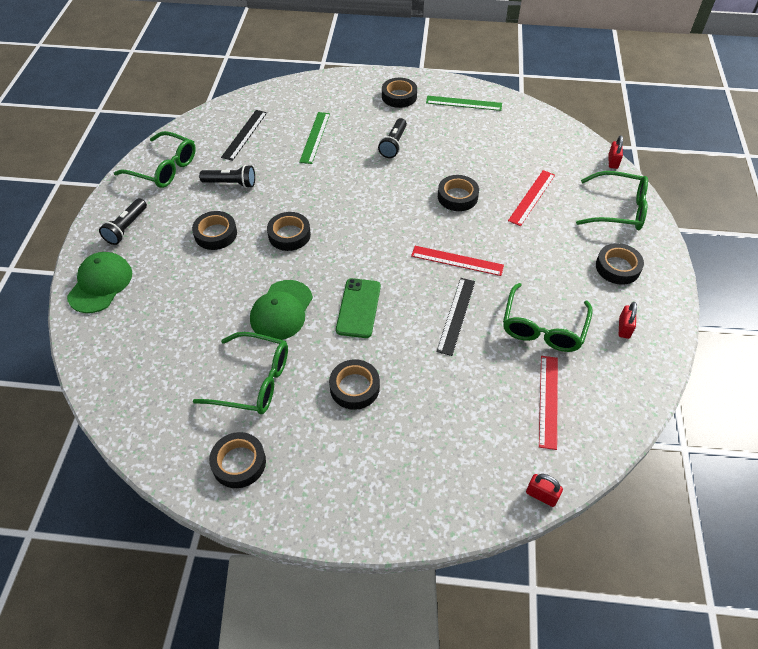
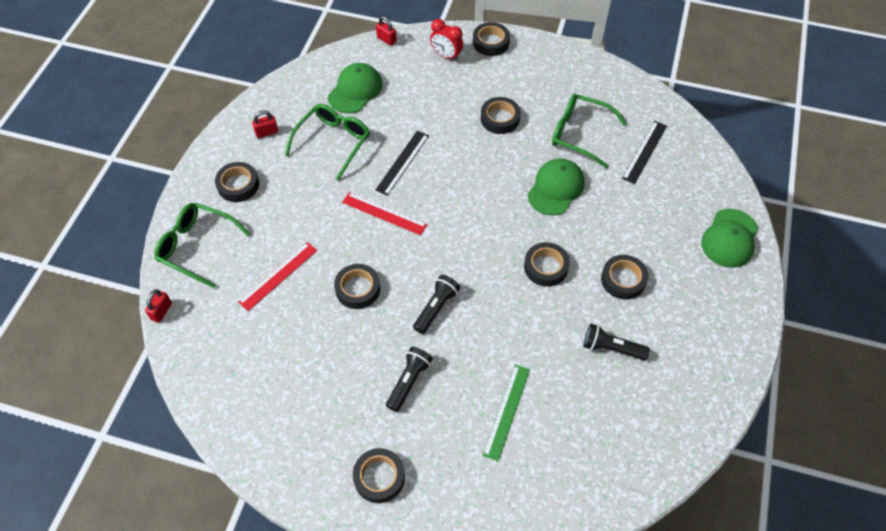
camera: 170 degrees left, 5 degrees up
black flashlight [99,198,147,245] -> black flashlight moved to [413,275,460,334]
green glasses [114,131,196,188] -> none
black tape [209,432,266,488] -> black tape moved to [473,22,510,56]
black ruler [221,110,267,161] -> black ruler moved to [622,121,667,184]
green phone [336,278,381,338] -> none
green ruler [426,96,502,111] -> none
red ruler [539,356,558,450] -> green cap [328,63,383,113]
red padlock [619,302,637,339] -> red padlock turned 45 degrees clockwise [252,110,278,138]
none -> red clock [430,19,463,61]

